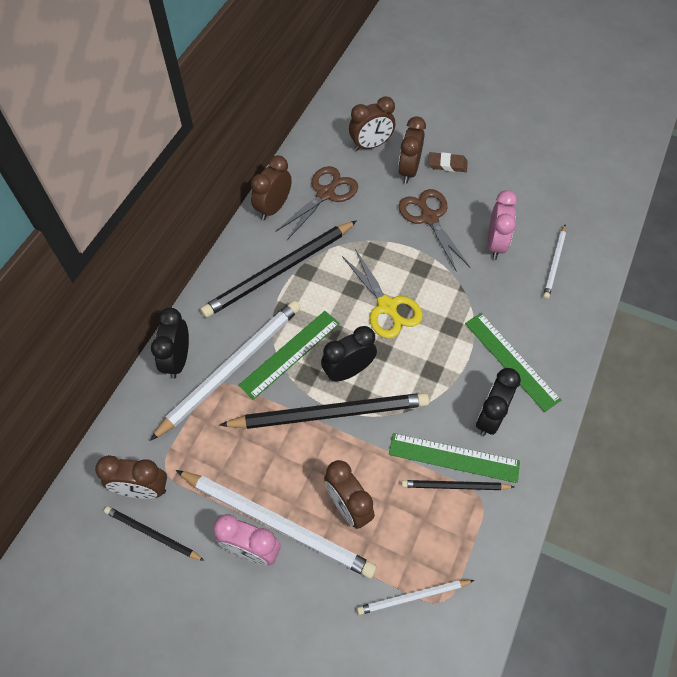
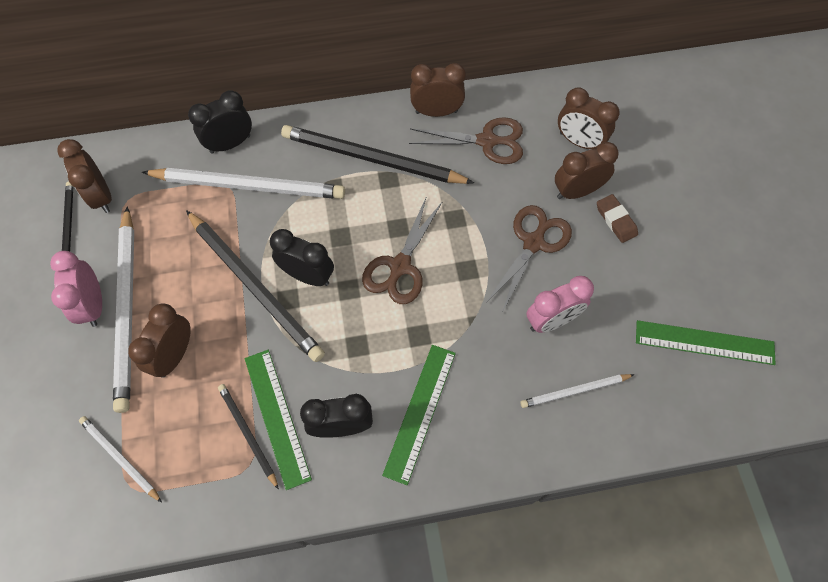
camera: 55 degrees right, 5 degrees up
green ruler [238,311,340,400] -> green ruler moved to [636,320,776,365]
yellow scissors [342,249,423,339] -> brown scissors [362,196,443,304]

